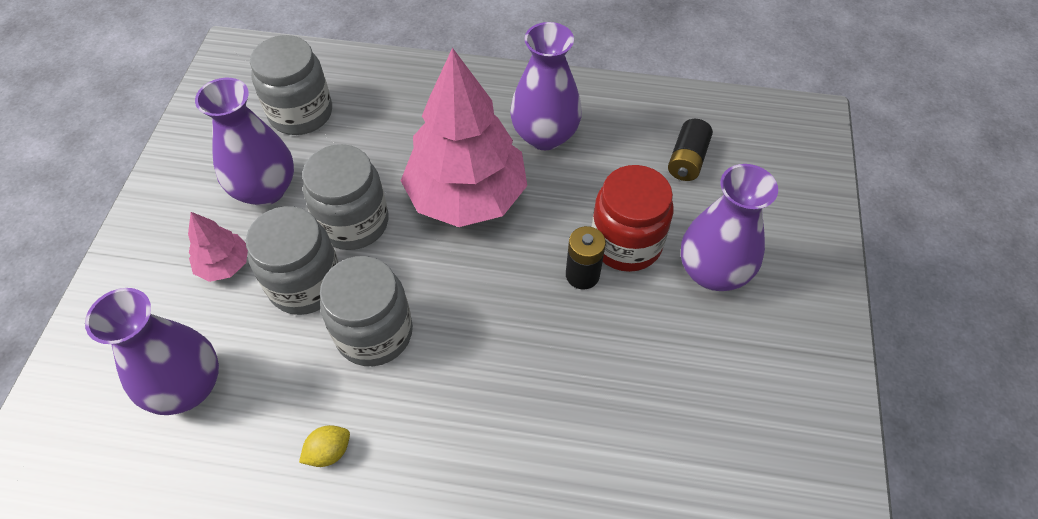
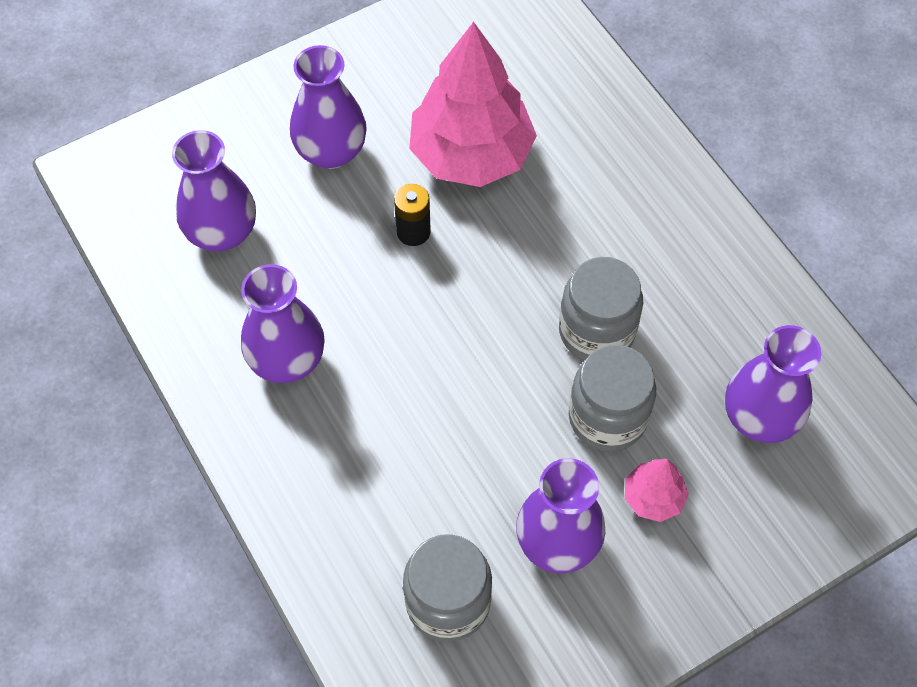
camera: 130 degrees left, 5 degrees up
yellow lemon [299,425,350,467] -> none
grey jar [302,144,388,250] -> none
pink tree [401,48,527,227] -> pink tree moved to [409,22,537,187]
red jar [592,165,673,272] -> none
black battery [668,119,713,181] -> purple vase [172,130,256,252]

